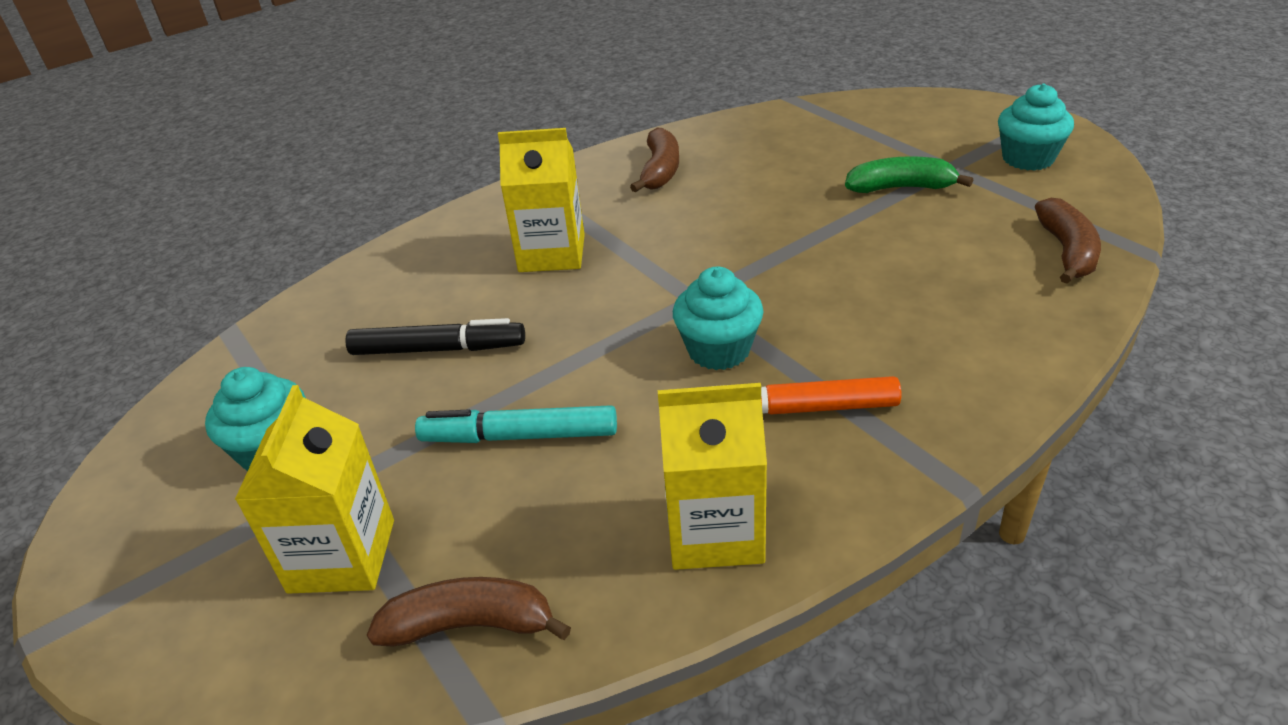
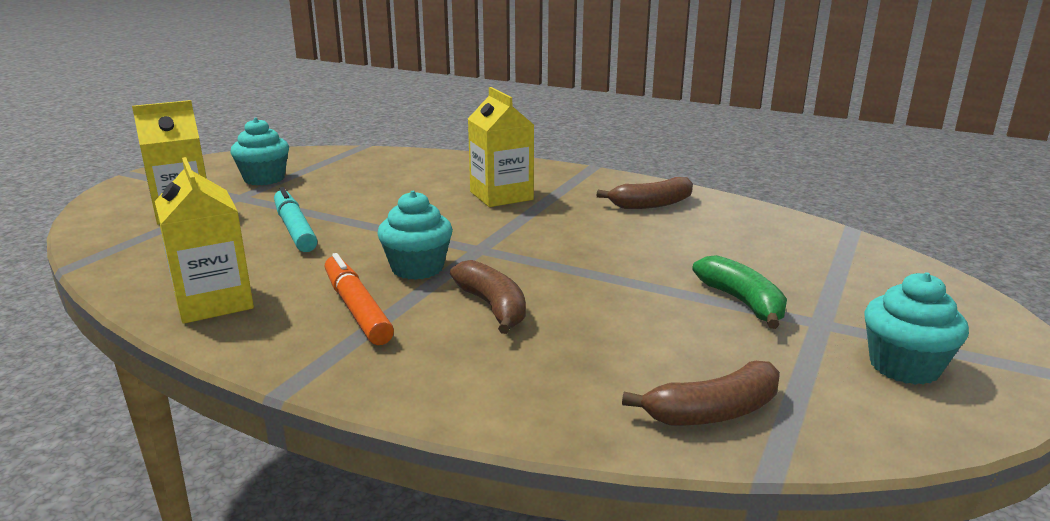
camera: 60 degrees right, 15 degrees down
black marker [345,318,525,355] -> none
brown banana [367,577,571,647] -> brown banana moved to [450,260,526,334]

